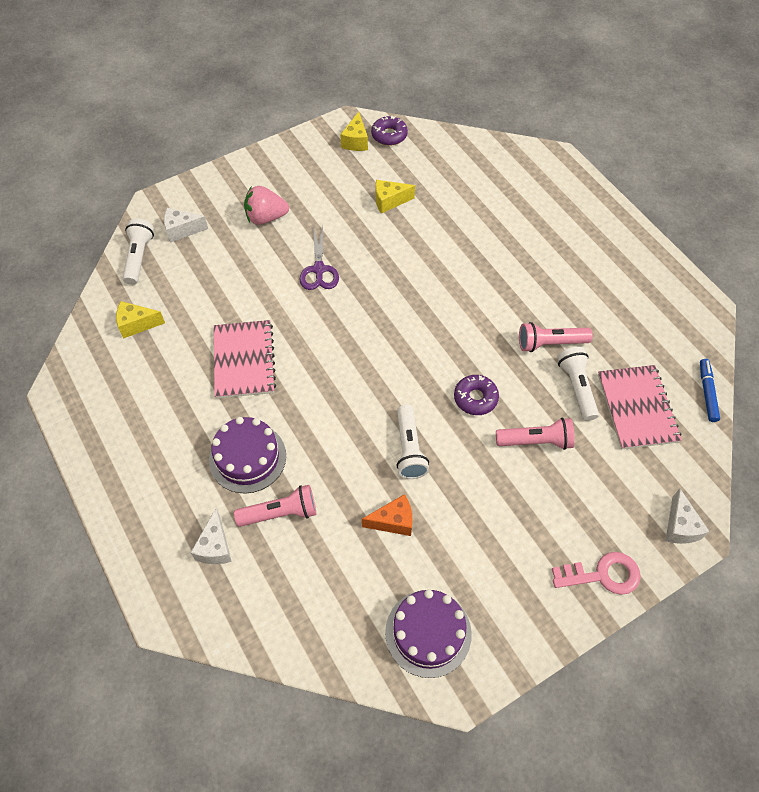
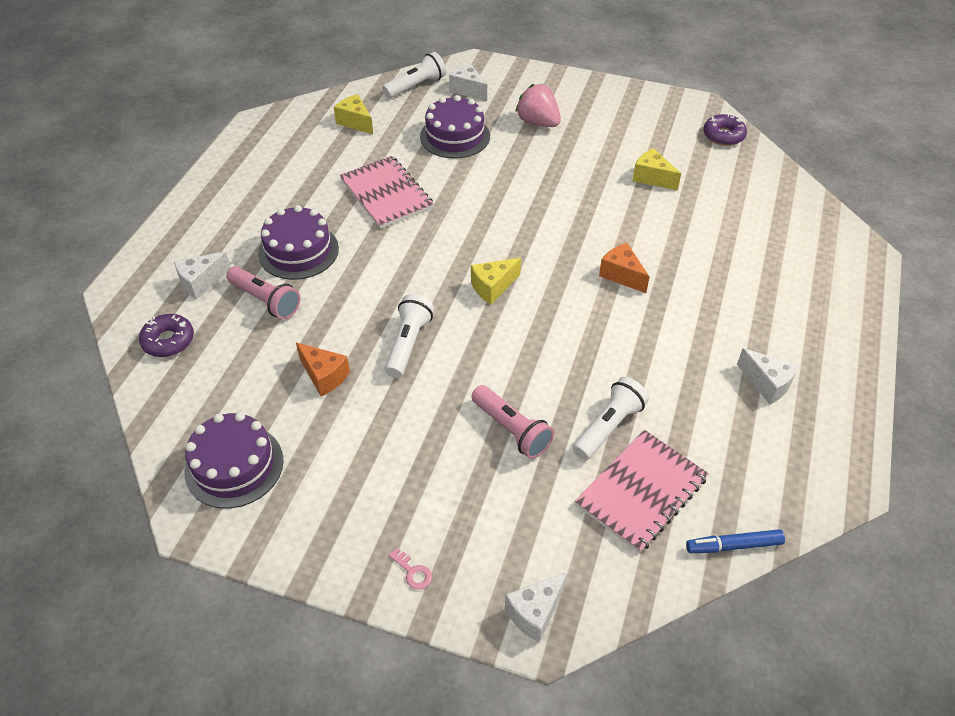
camera: 50 degrees right, 10 degrees down
pink notebook [214,320,276,399] -> pink notebook turned 75 degrees counterclockwise [340,156,434,229]
purple scissors [299,226,339,290] -> none
yellow cheese [340,112,368,151] -> yellow cheese moved to [471,258,521,304]
white flashlight [396,404,429,479] -> white flashlight turned 150 degrees clockwise [385,294,434,378]
purple donut [454,375,499,415] -> purple donut moved to [139,314,194,357]
pink flashlight [519,322,593,352] -> none
pink key [552,552,641,595] -> pink key [389,547,432,589], size x0.47
blue marker [700,359,720,422] -> blue marker turned 150 degrees counterclockwise [686,529,785,553]
none -> purple cake [420,95,490,159]
none -> orange cheese [599,243,650,293]
none -> white cheese [737,348,799,404]

